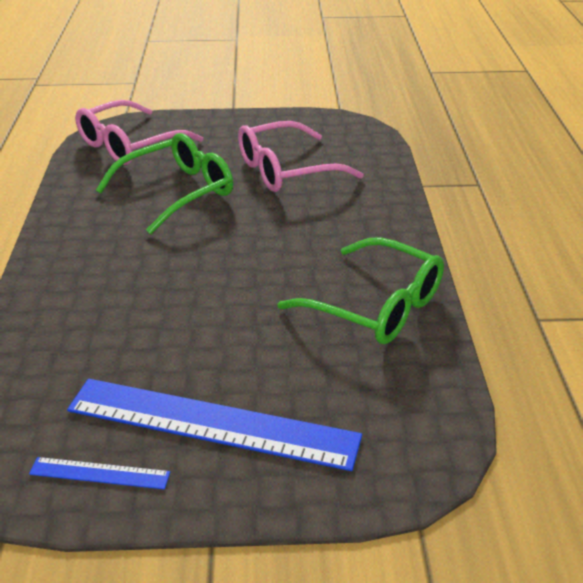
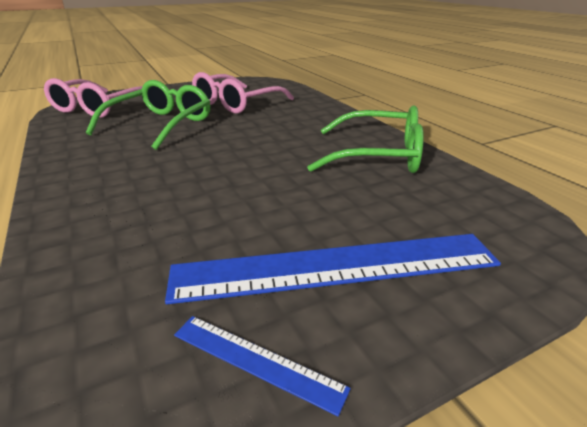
camera: 25 degrees left, 5 degrees down
blue ruler [29,457,170,489] -> blue ruler turned 45 degrees clockwise [174,316,351,416]

